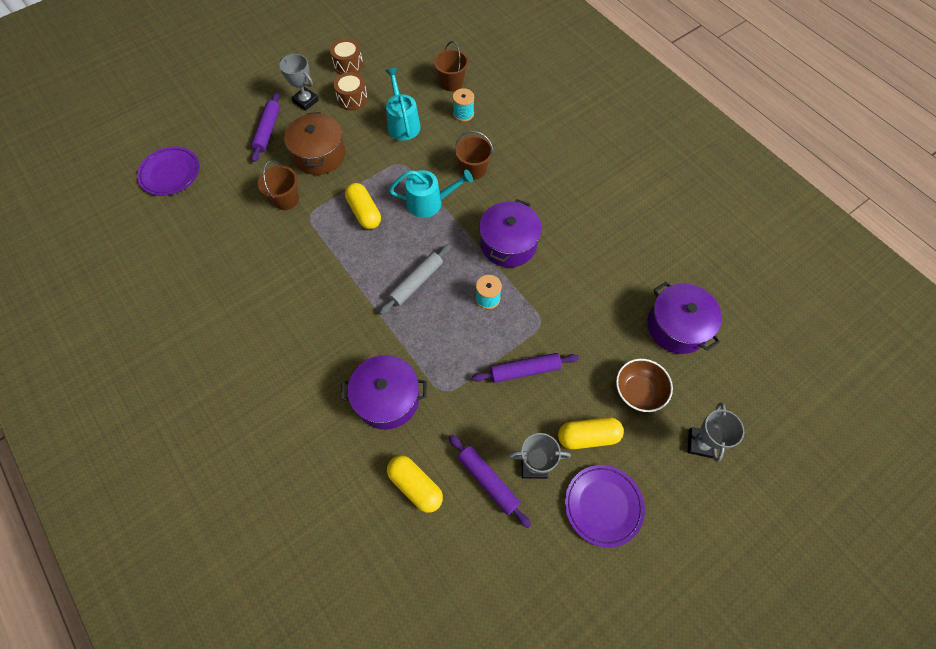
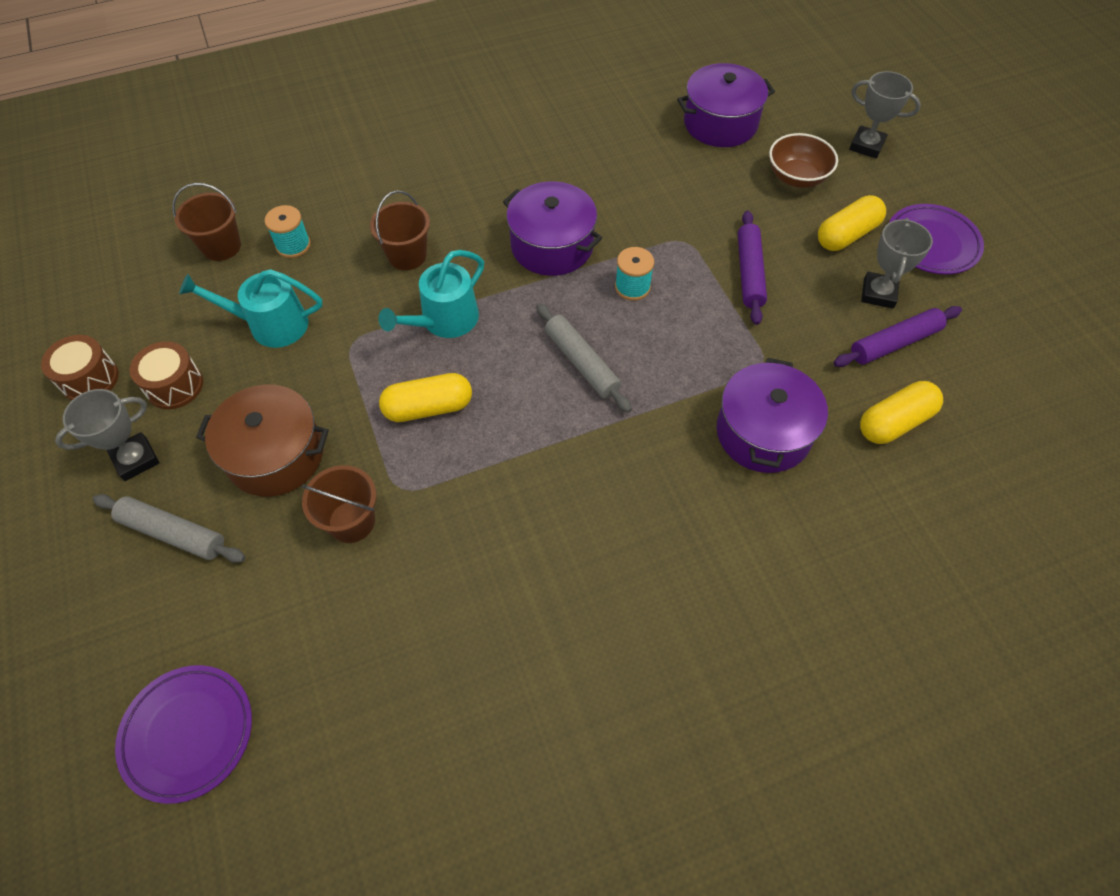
camera: 75 degrees left, 5 degrees down
purple rolling pin [251,92,280,162] -> grey rolling pin [93,494,246,563]
turquoise watering can [389,170,473,218] -> turquoise watering can turned 150 degrees counterclockwise [378,250,484,338]
yellow capsule [558,417,624,449] -> yellow capsule turned 45 degrees clockwise [818,195,886,251]

